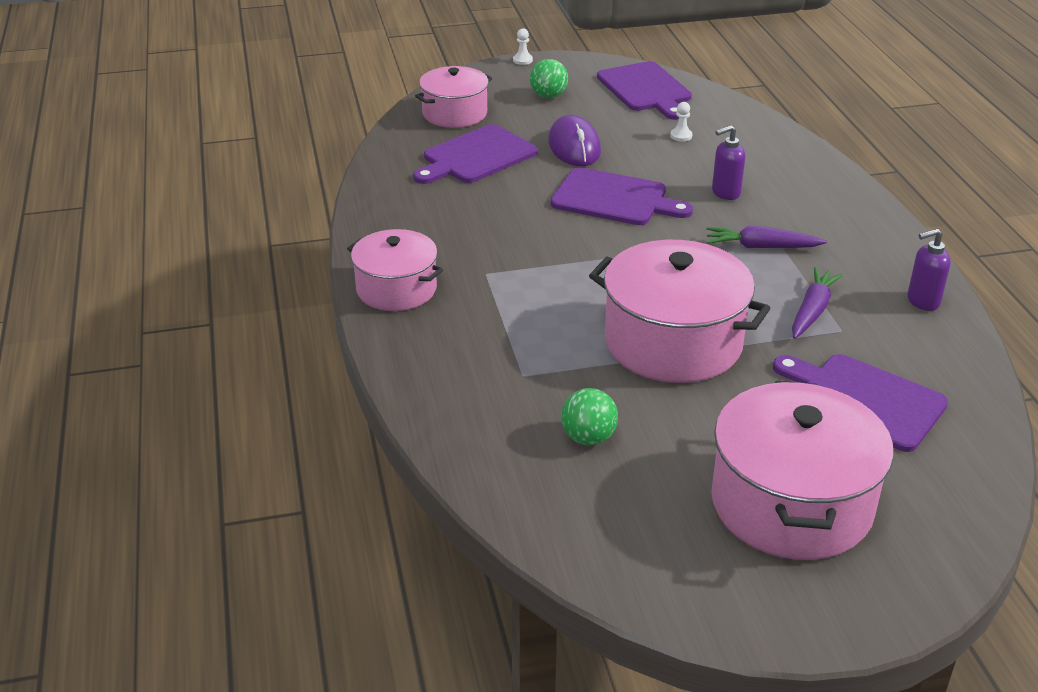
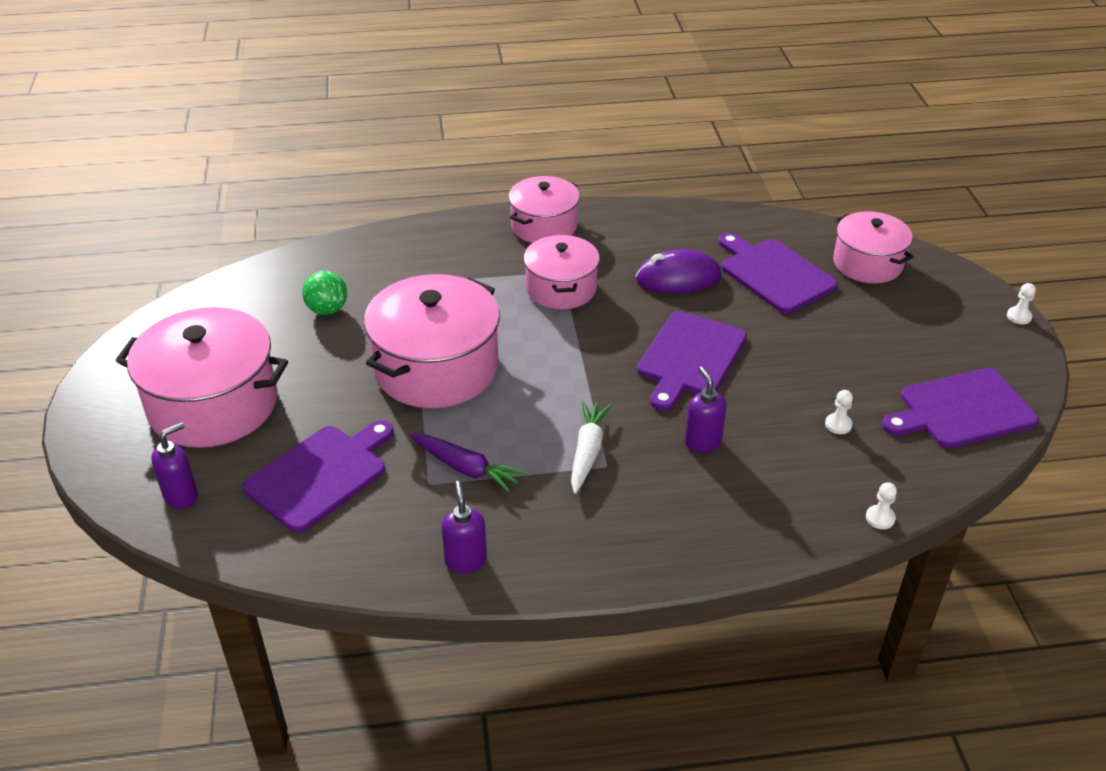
camera: 95 degrees right, 5 degrees up
green ball [530,59,568,98] -> none
purple mouse [548,115,601,166] -> purple mouse moved to [636,249,721,294]
purple carrot [706,226,827,248] -> white carrot [571,401,612,494]
none -> purple soap dispenser [151,422,198,509]
none -> pink pot [524,235,600,309]
none -> white pawn [866,482,897,529]

